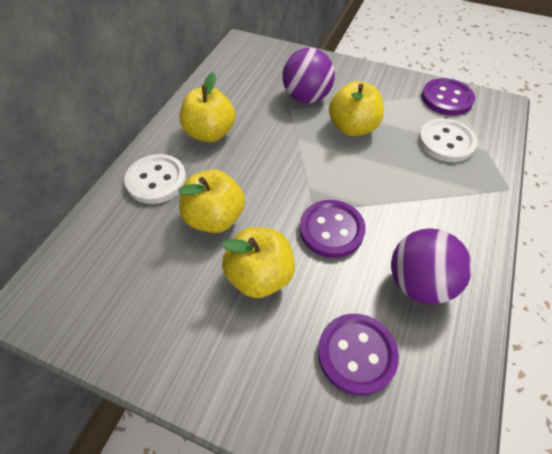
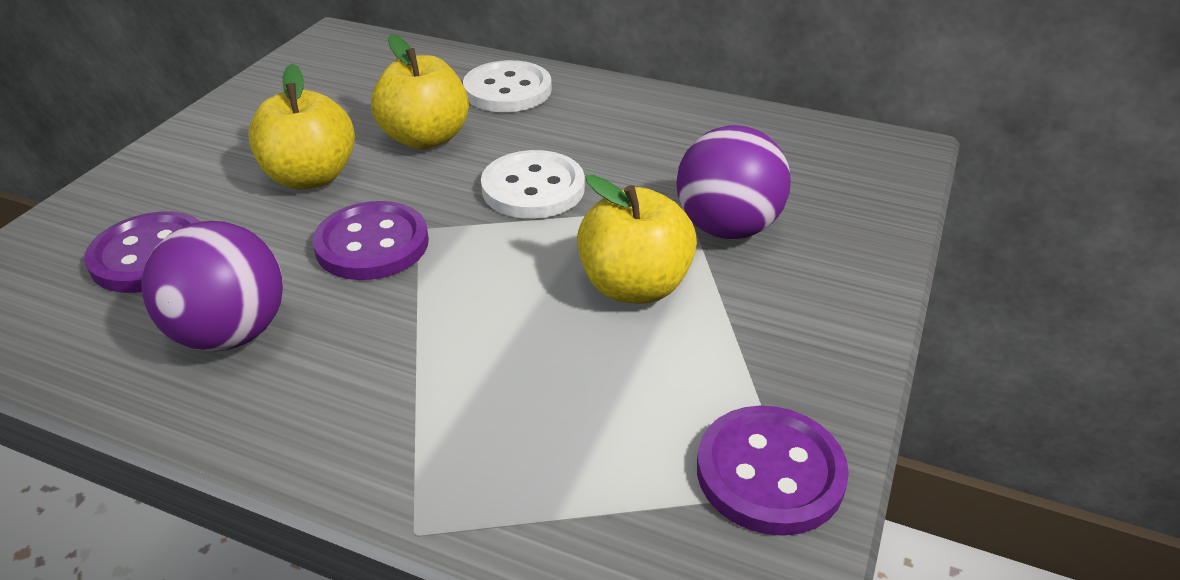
camera: 90 degrees right, 15 degrees down
yellow apple [180,72,235,142] -> none
white button [418,119,477,162] -> white button moved to [481,150,585,219]

